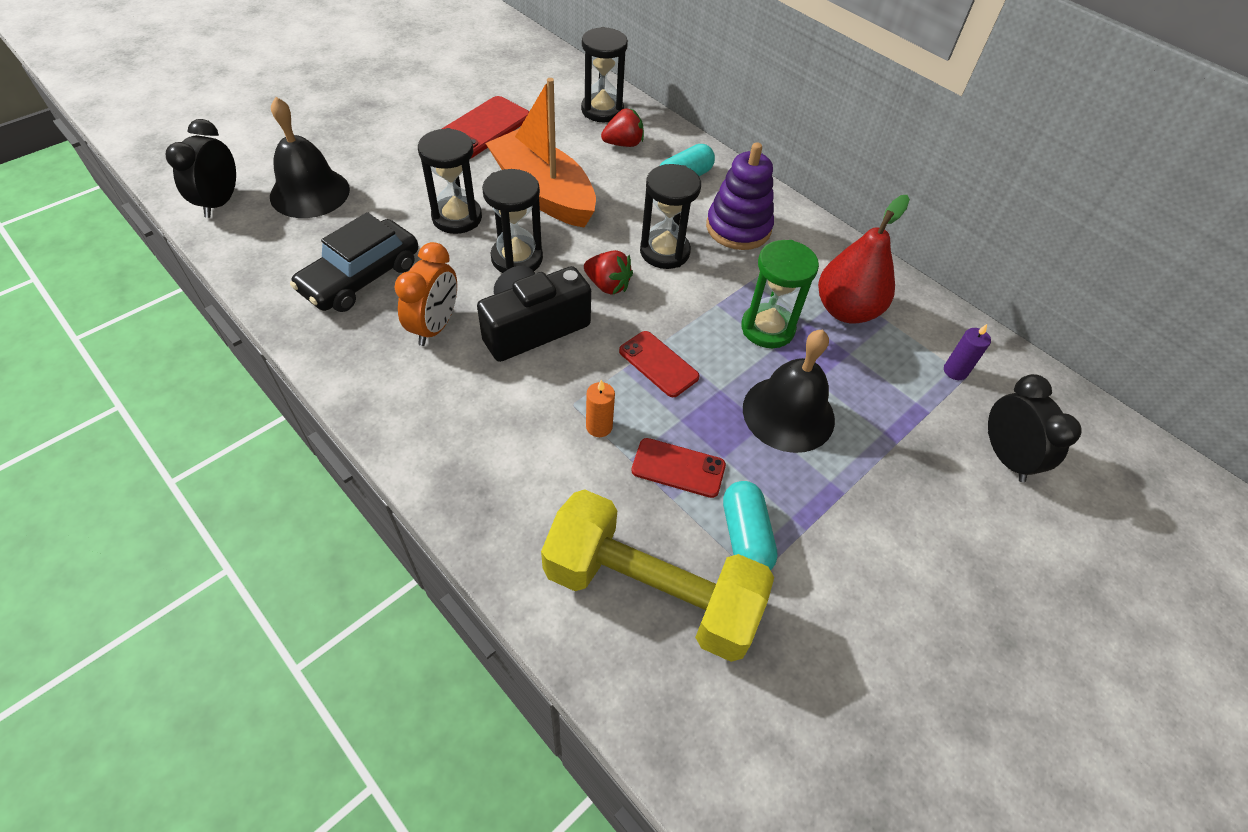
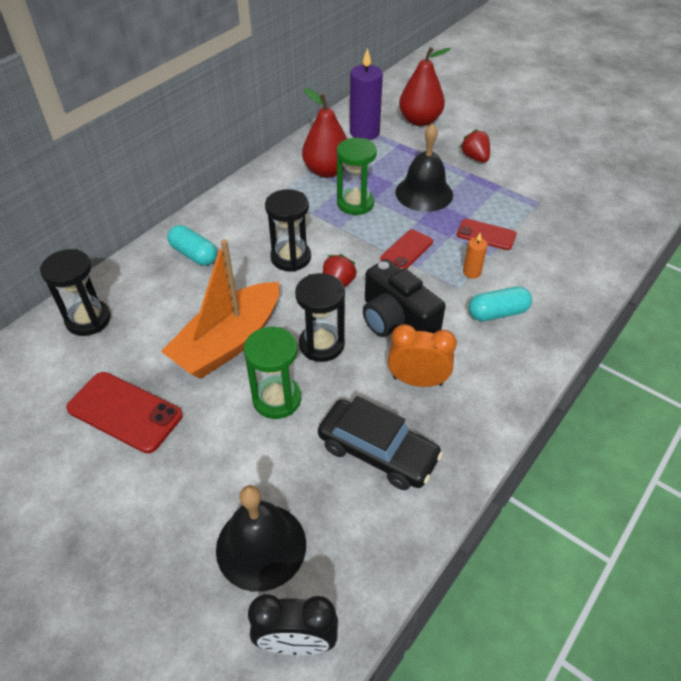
camera: 95 degrees left, 5 degrees down
black hourglass [418,128,482,234] -> green hourglass [244,327,301,419]
yellow dumbbell [541,489,774,662] -> none
red strawberry [601,108,644,147] -> red strawberry moved to [460,129,490,162]
red phone [631,438,726,498] -> red phone turned 75 degrees counterclockwise [457,219,516,250]
purple stacking toy [706,143,774,250] -> none
turquoise capsule [723,481,778,571] -> turquoise capsule moved to [469,286,532,321]
purple candle [944,324,991,380] -> purple candle [350,48,383,140], size x2.05
black clock [988,374,1082,482] -> red pear [399,47,451,126]

